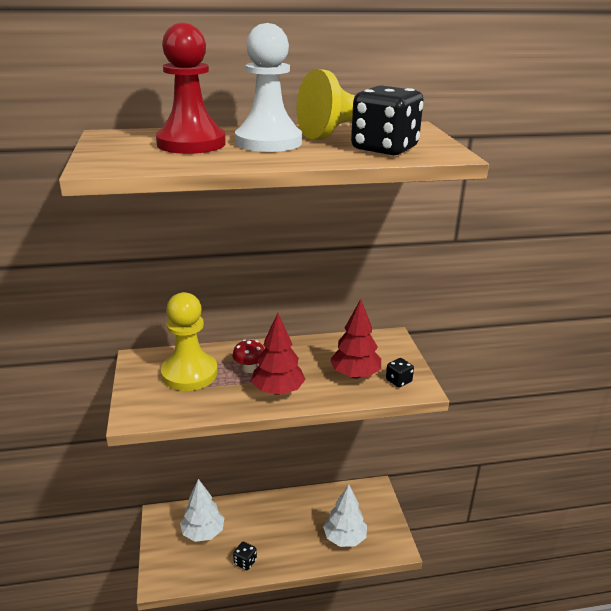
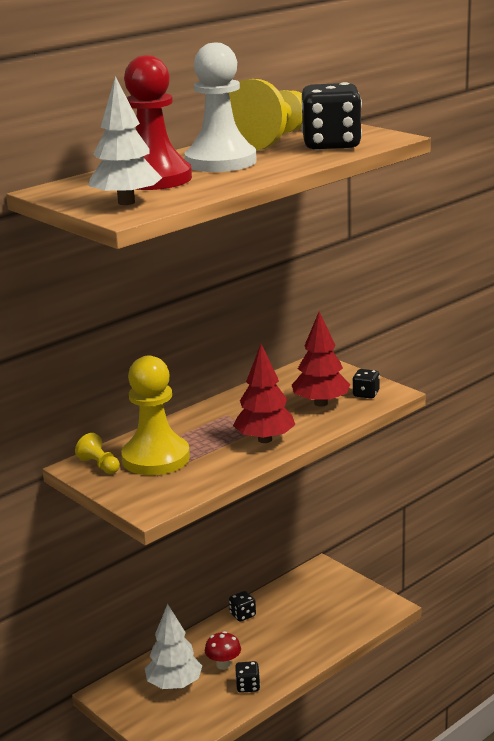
camera: 30 degrees left, 5 degrees down
red mushroom [233,339,264,373] -> red mushroom moved to [205,631,241,670]
white tree [323,484,367,547] -> white tree moved to [89,76,162,205]
none -> yellow pawn [75,433,120,474]
none -> black dice [229,591,256,621]

